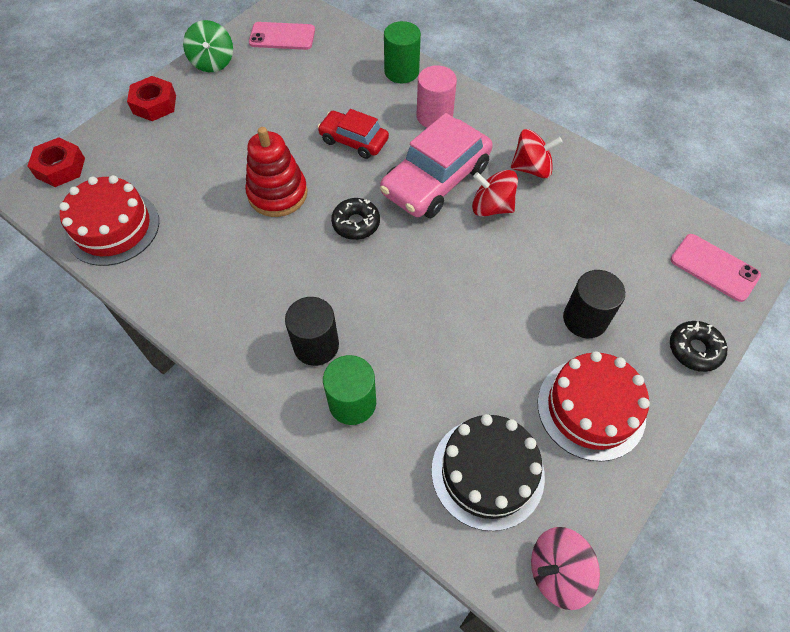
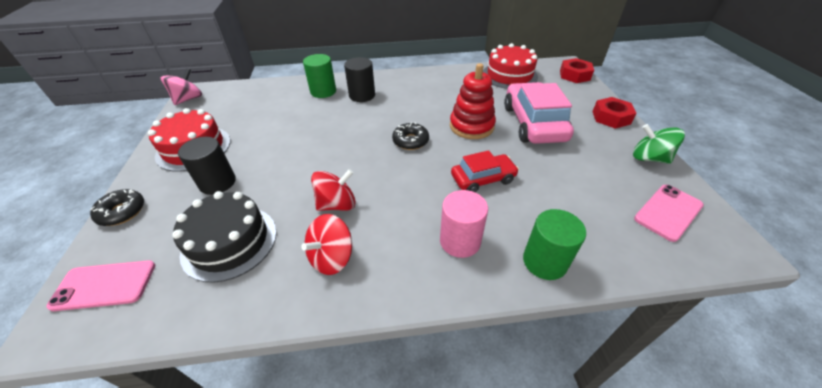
camera: 135 degrees right, 15 degrees down
pink car [380,113,493,218] -> pink car moved to [504,82,574,144]
black cake [432,414,545,531] -> black cake moved to [172,191,277,283]

